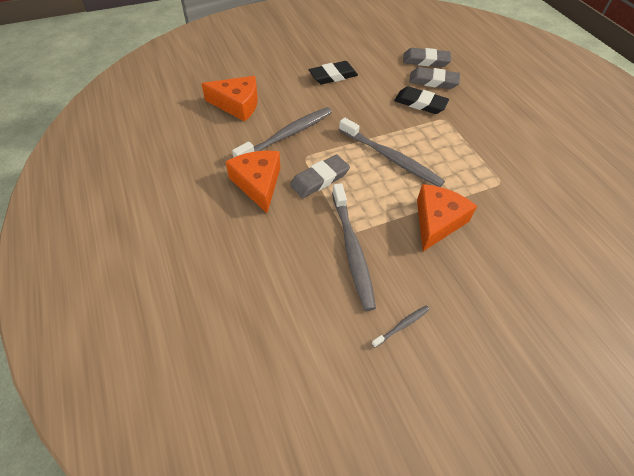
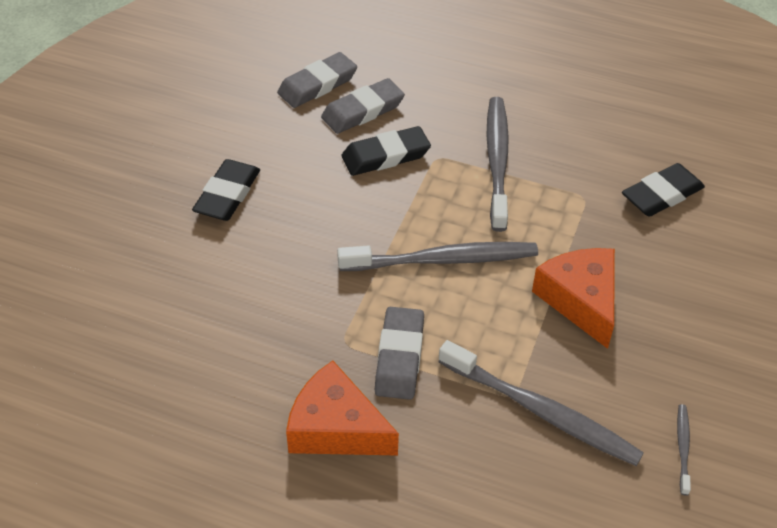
camera: 45 degrees left, 5 degrees down
orange cheese [201,76,258,122] -> none
grey toothbrush [232,107,332,158] -> grey toothbrush moved to [486,97,509,232]
none -> black eraser [622,163,705,217]

